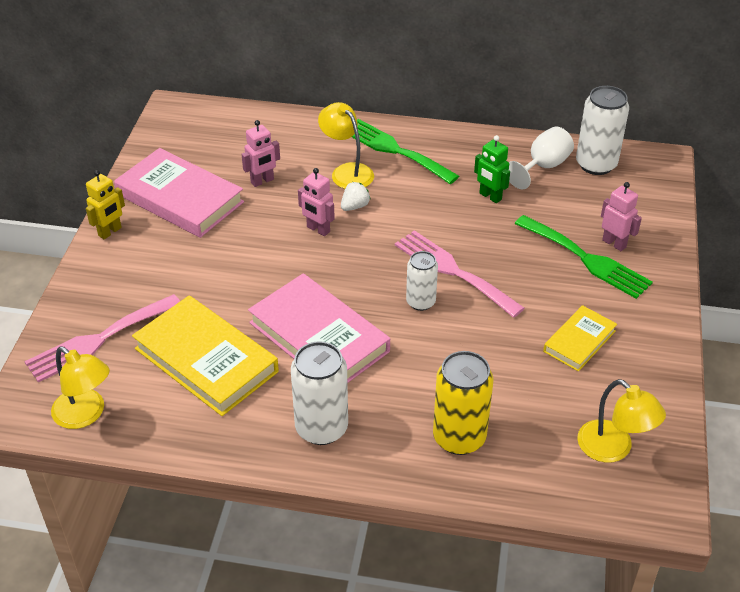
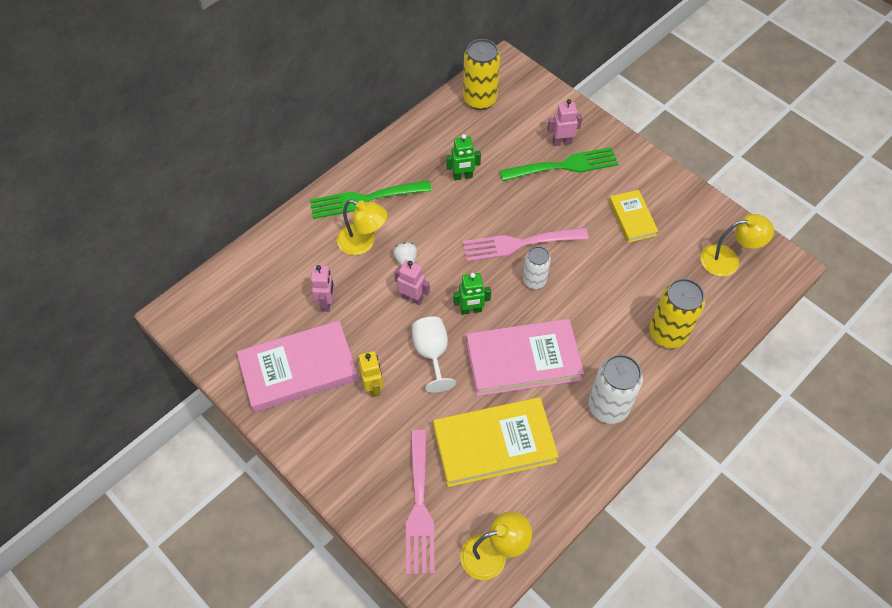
camera: 55 degrees left, 15 degrees up
yellow robot [86,170,125,239] -> yellow robot moved to [359,351,383,397]
pink robot [298,168,335,236] -> pink robot turned 135 degrees counterclockwise [394,260,430,305]
yellow lamp [318,102,374,189] -> yellow lamp turned 150 degrees counterclockwise [337,199,387,255]
white goblet [509,127,574,189] -> white goblet moved to [412,316,456,393]
white can [576,86,629,175] -> yellow can [463,39,500,110]
none -> green robot [453,273,491,315]

